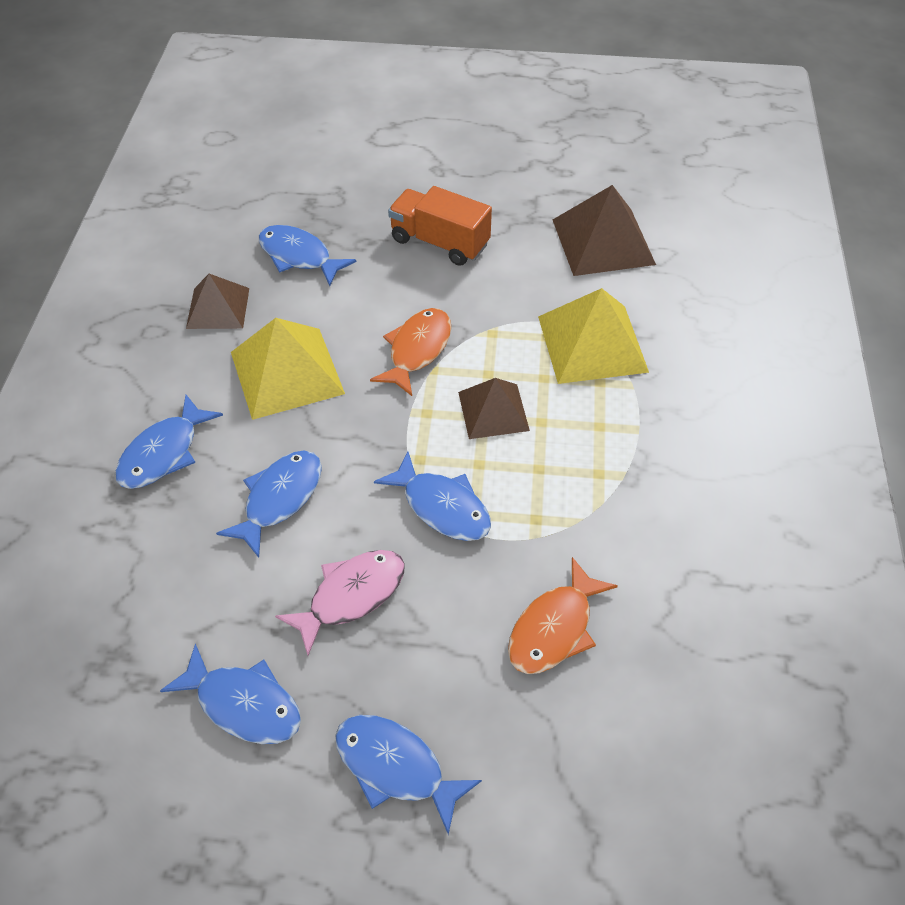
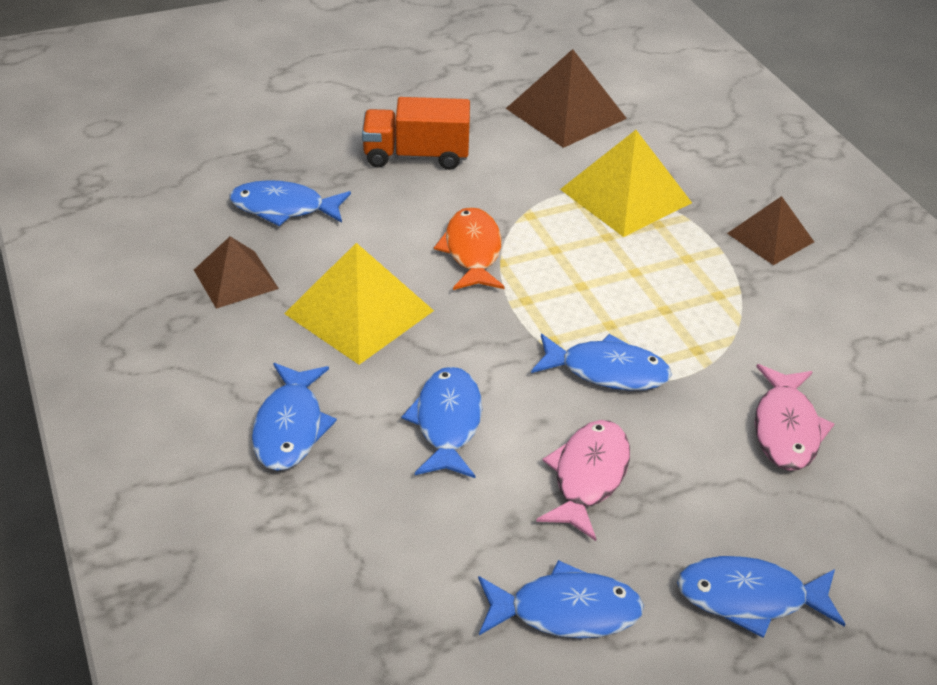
camera: 30 degrees left, 10 degrees down
brown pyramid [458,378,530,439] -> brown pyramid moved to [727,196,814,265]
orange fish [508,557,618,674] -> pink fish [755,364,834,471]

